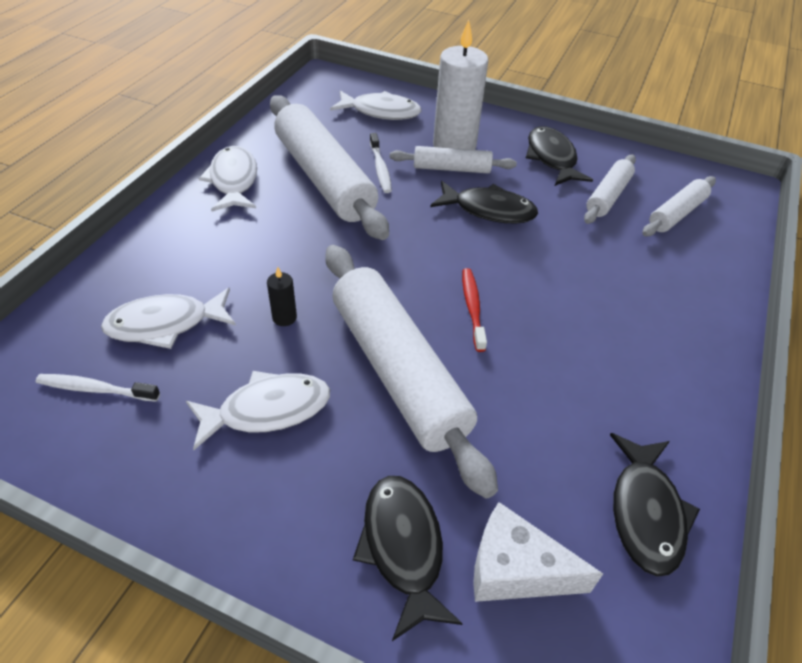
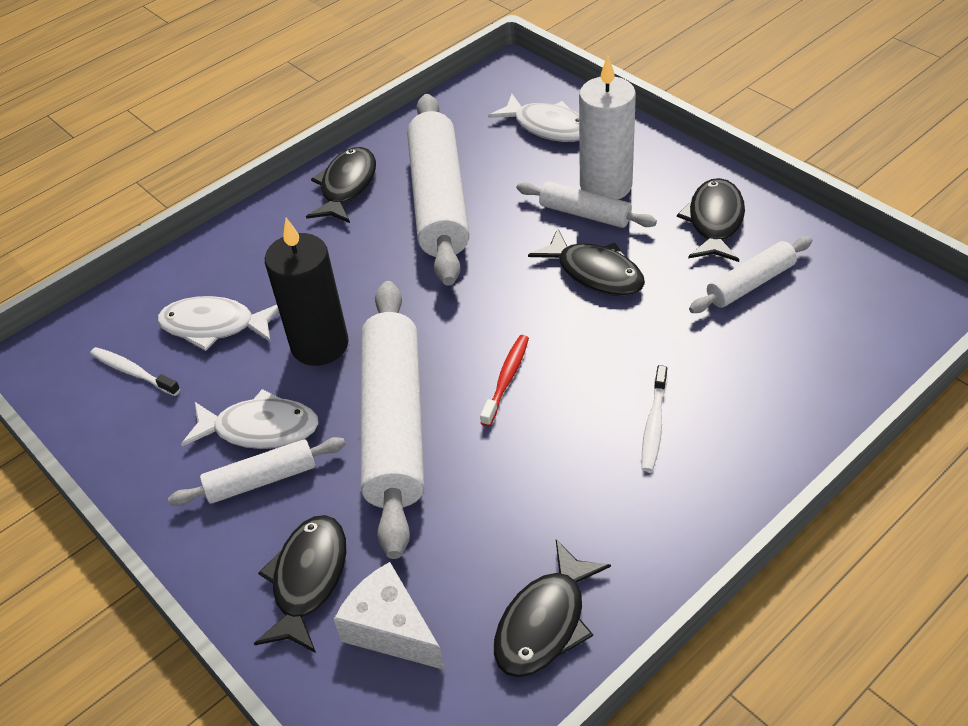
camera: 30 degrees right, 0 degrees up
white fish [198,146,257,212] -> black fish [306,147,376,223]
black candle [267,267,297,326] -> black candle [265,218,349,366], size x2.37
white toothbrush [370,133,392,193] -> white toothbrush moved to [642,365,667,472]
white rolling pin [642,176,716,236] -> white rolling pin moved to [168,437,346,506]

